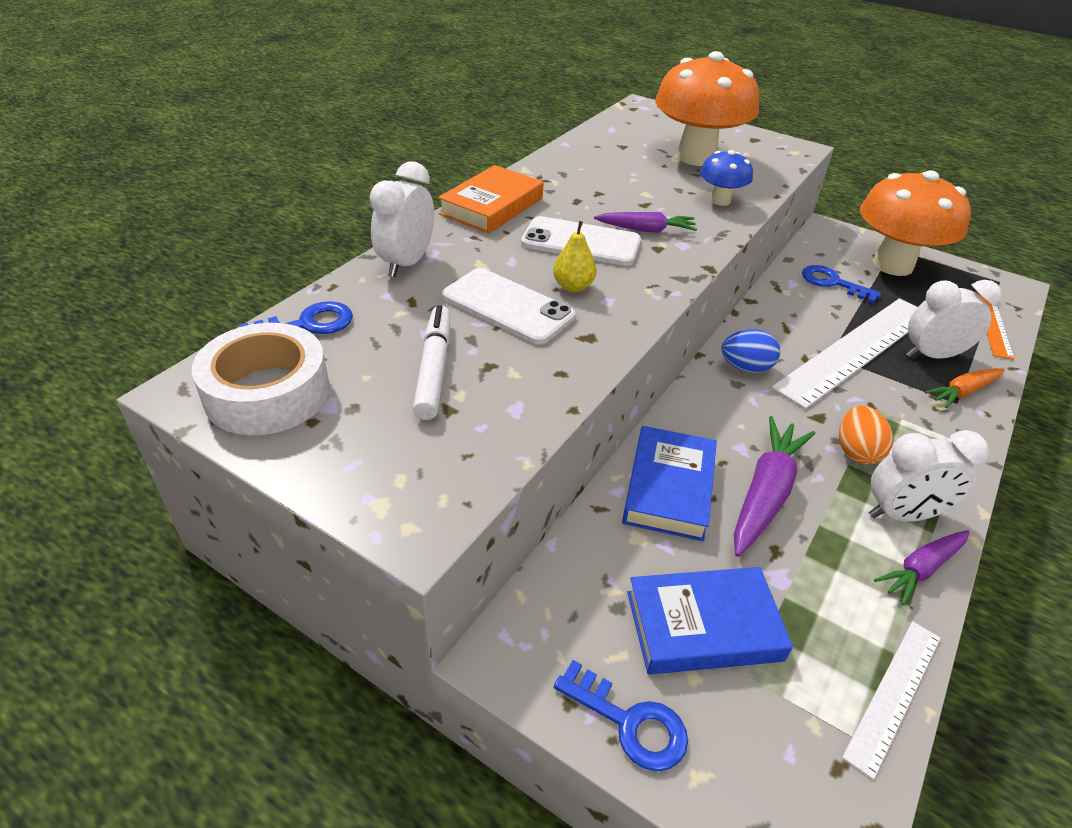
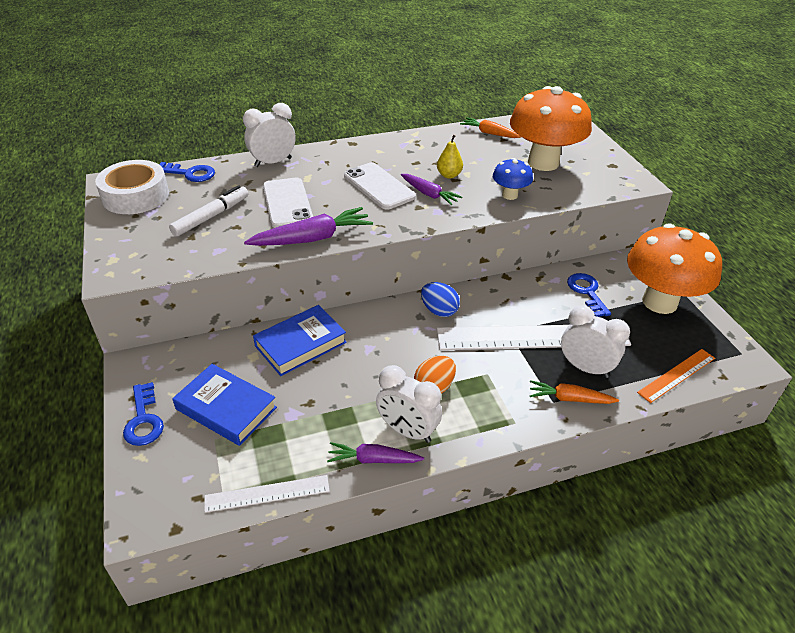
camera: 40 degrees right, 0 degrees up
orange book [438,165,544,234] -> none
yellow pear [553,221,596,292] -> yellow pear moved to [437,135,463,179]
purple carrot [734,416,815,557] -> purple carrot moved to [244,207,373,246]
none -> orange carrot [460,117,521,138]

